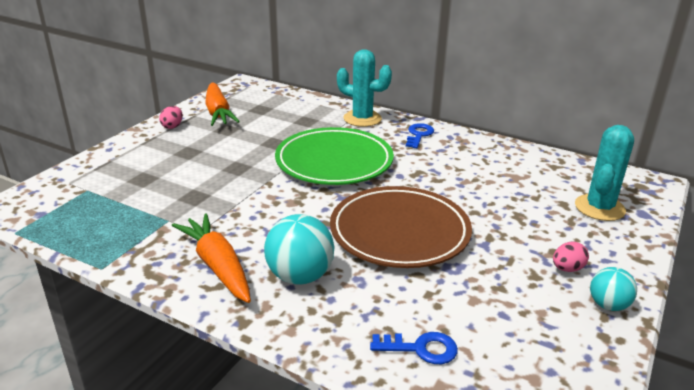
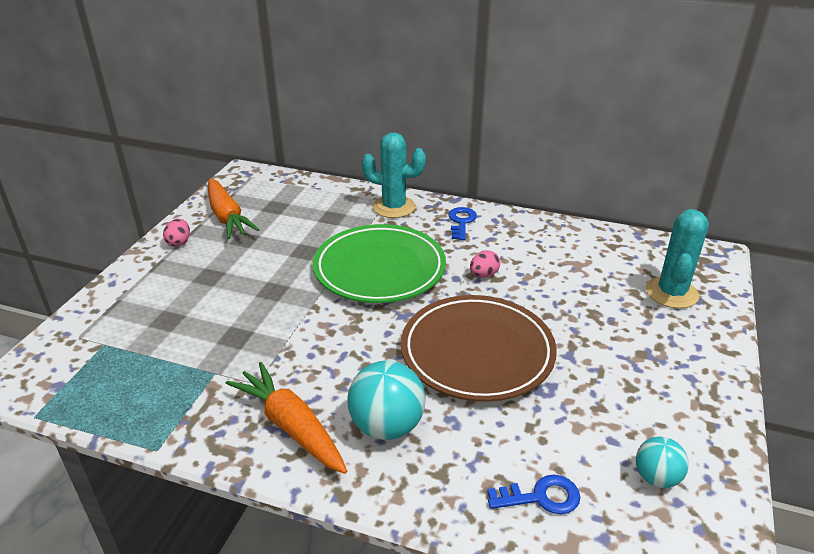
camera: 10 degrees left, 5 degrees up
pink egg [553,242,589,272] -> pink egg moved to [470,250,500,277]
turquoise ball [590,267,637,311] -> turquoise ball moved to [636,437,689,488]

